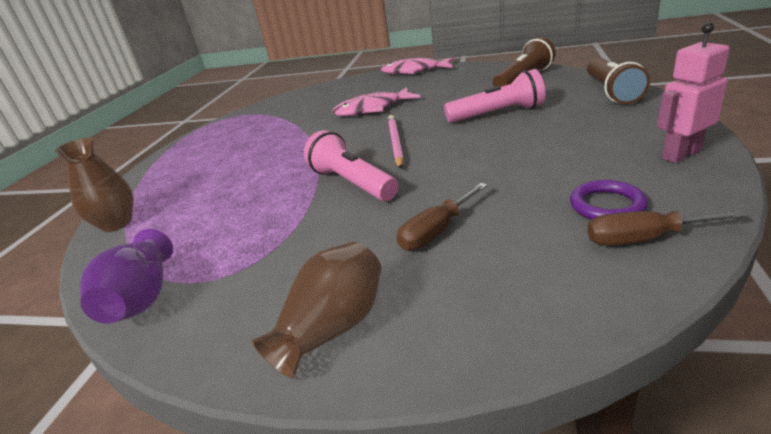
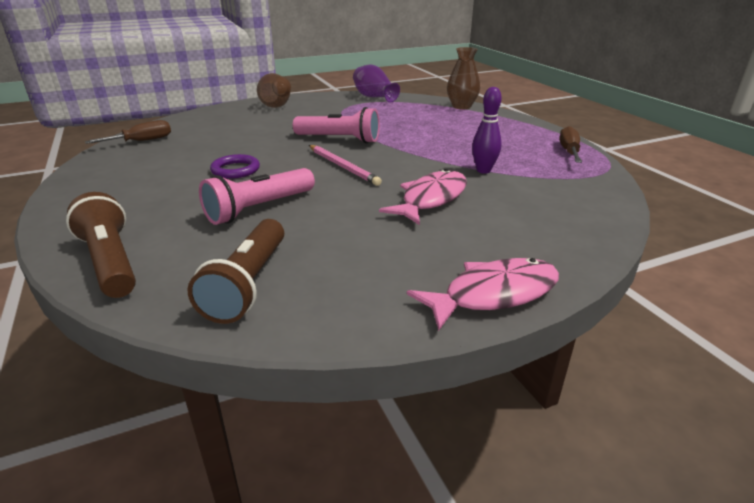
camera: 140 degrees right, 0 degrees up
brown screwdriver [396,183,487,251] -> brown screwdriver moved to [559,126,582,163]
purple ring [570,180,648,220] -> purple ring moved to [210,154,260,179]
pink robot [657,22,730,163] -> none
none -> purple bowling pin [472,87,502,174]

